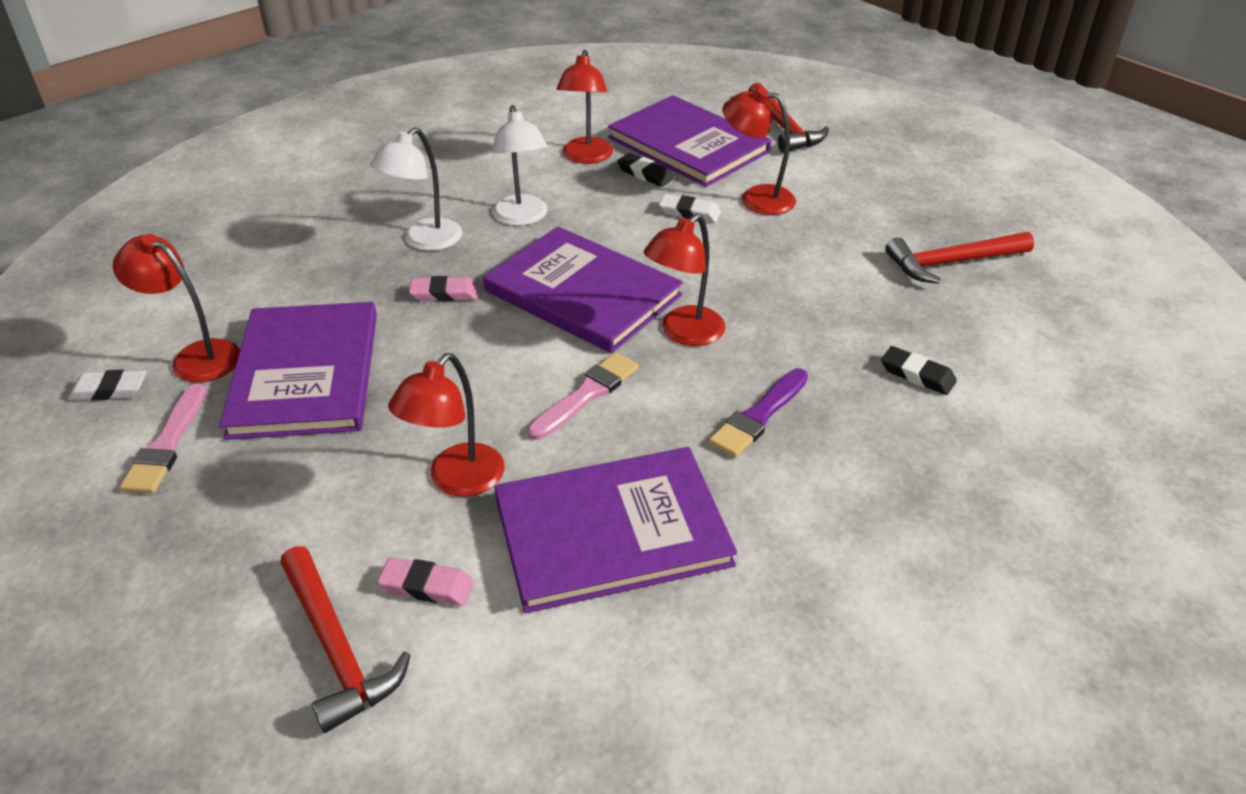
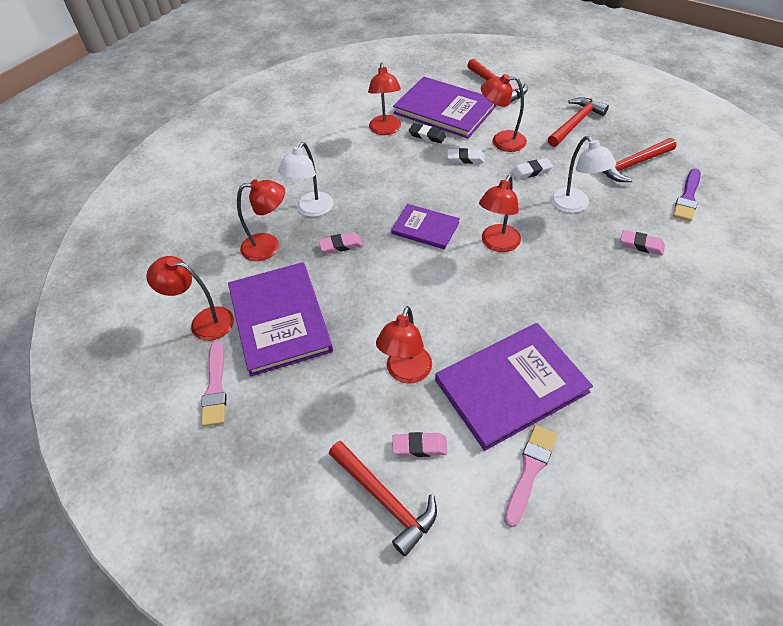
camera: 10 degrees left, 10 degrees up
white eraser [68,370,146,400] -> white eraser moved to [511,158,553,180]
purple book [483,226,683,353] -> purple book [391,204,460,249], size x0.56
white lamp [492,105,548,226] -> white lamp moved to [551,136,616,213]
pink brush [527,352,639,440] -> pink brush moved to [504,425,557,527]
purple brush [709,369,808,458] -> purple brush moved to [673,168,701,221]
black eraser [881,346,957,395] -> pink eraser [620,230,665,255]
none -> red lamp [237,179,285,261]
none -> red hammer [547,97,609,147]

